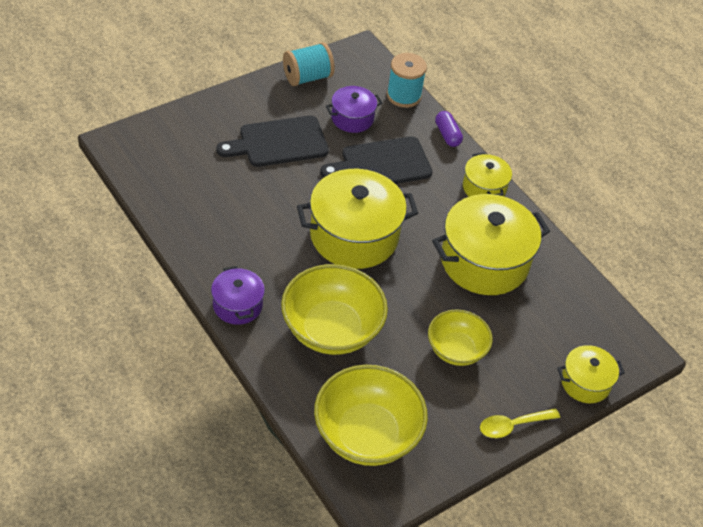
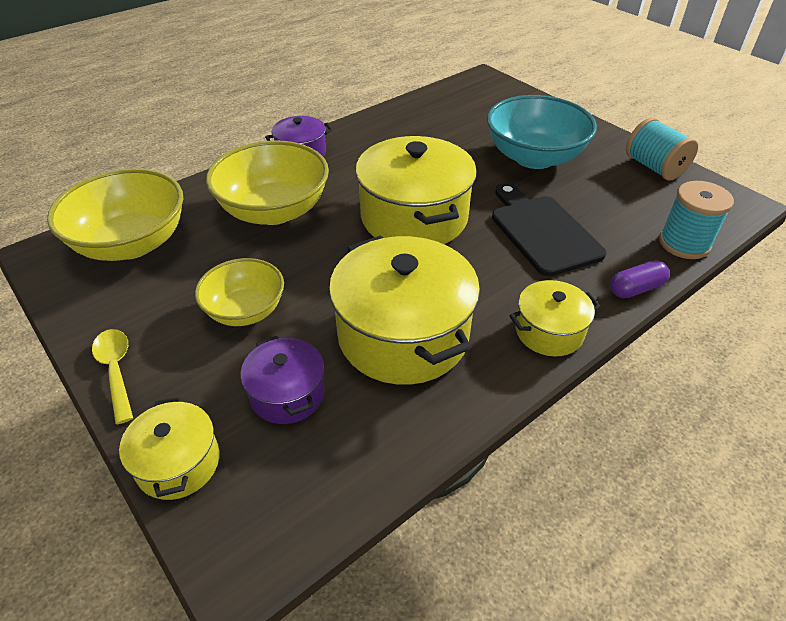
camera: 90 degrees right, 5 degrees down
black cutting board [216,116,329,167] -> turquoise bowl [487,95,597,169]
purple pot [326,86,382,133] -> purple pot moved to [241,336,325,424]

